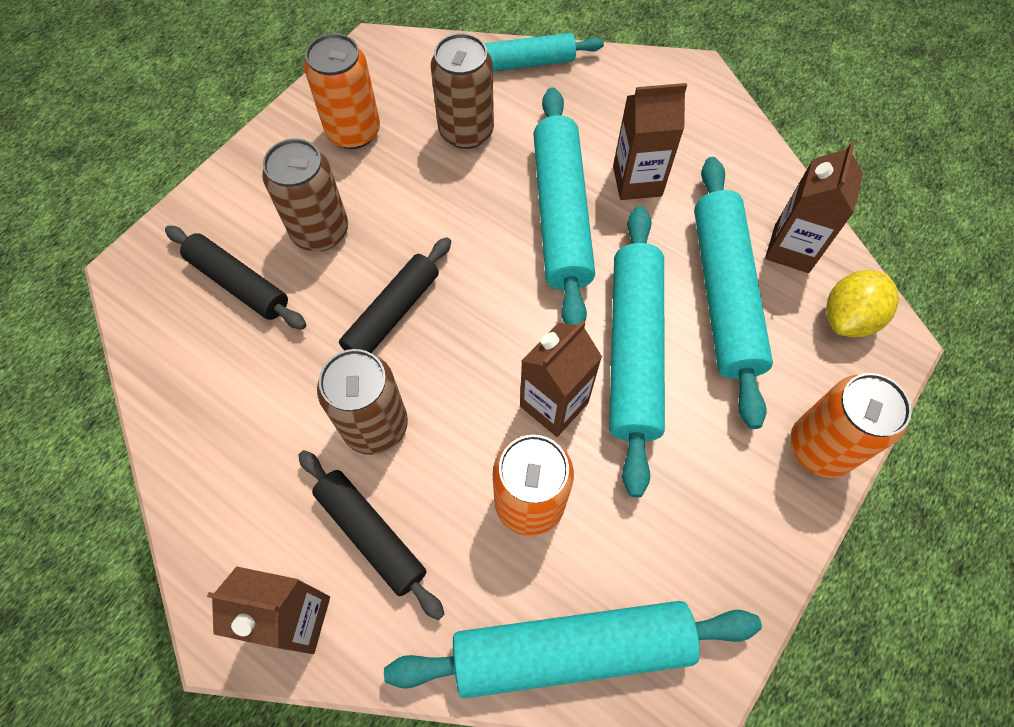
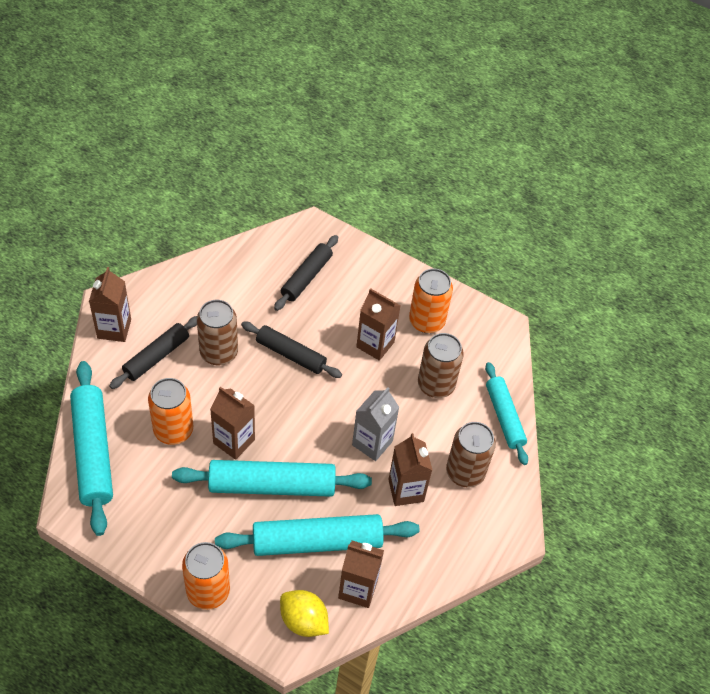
camera: 80 degrees right, 10 degrees down
brown can [262,139,348,251] -> brown can moved to [446,422,496,488]
turquoise rolling pin [533,87,595,325] -> grey carton [352,387,399,461]
none -> brown carton [356,288,401,361]

